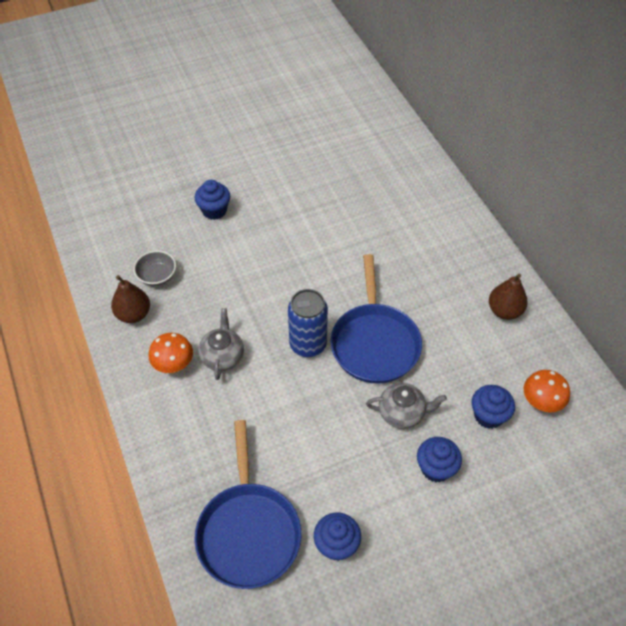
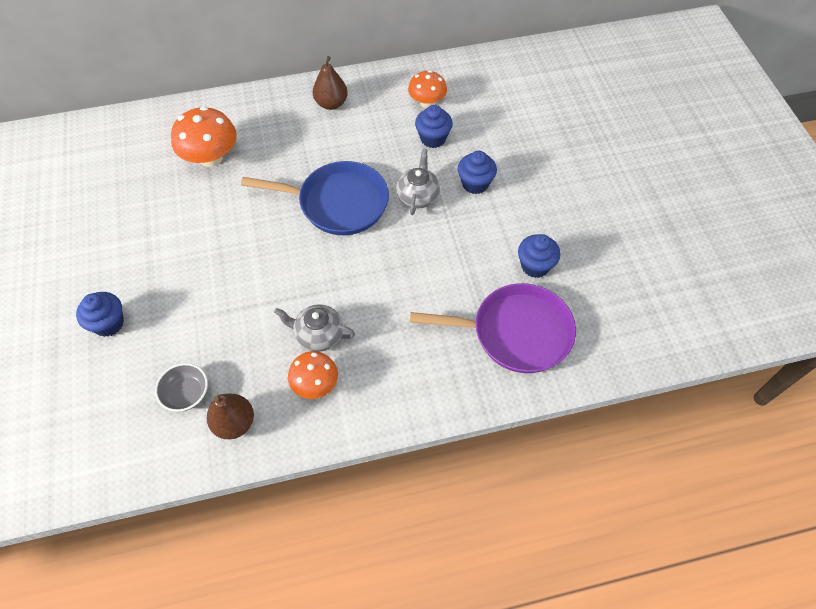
camera: 80 degrees left, 5 degrees up
blue pan [194,420,301,589] -> purple pan [410,283,576,373]
blue can [288,289,328,357] -> none
none -> orange mushroom [171,106,237,167]

